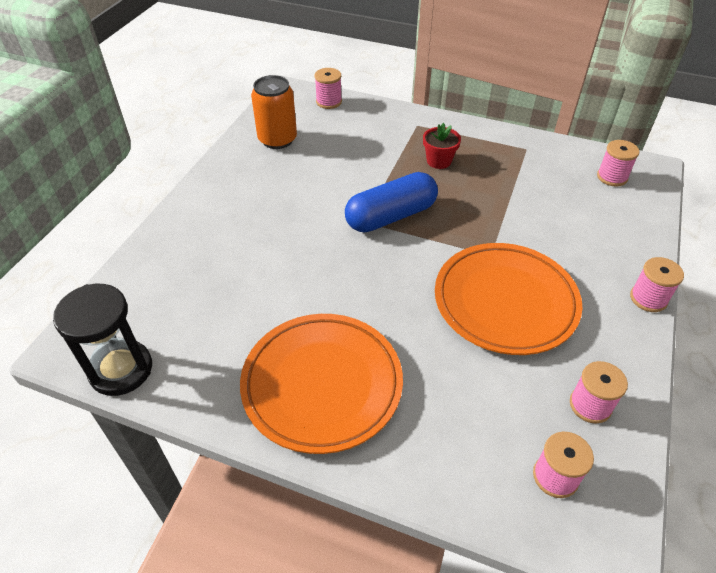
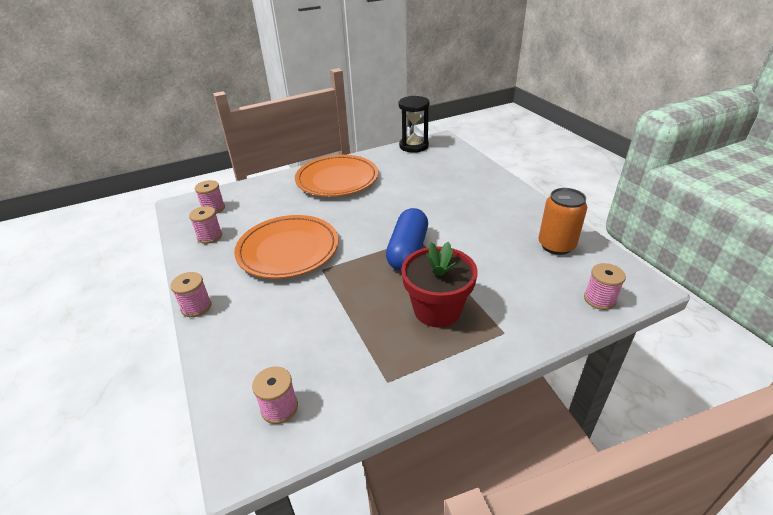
camera: 135 degrees right, 10 degrees down
red flower pot [423,123,461,169] -> red flower pot [401,241,478,328], size x1.82

